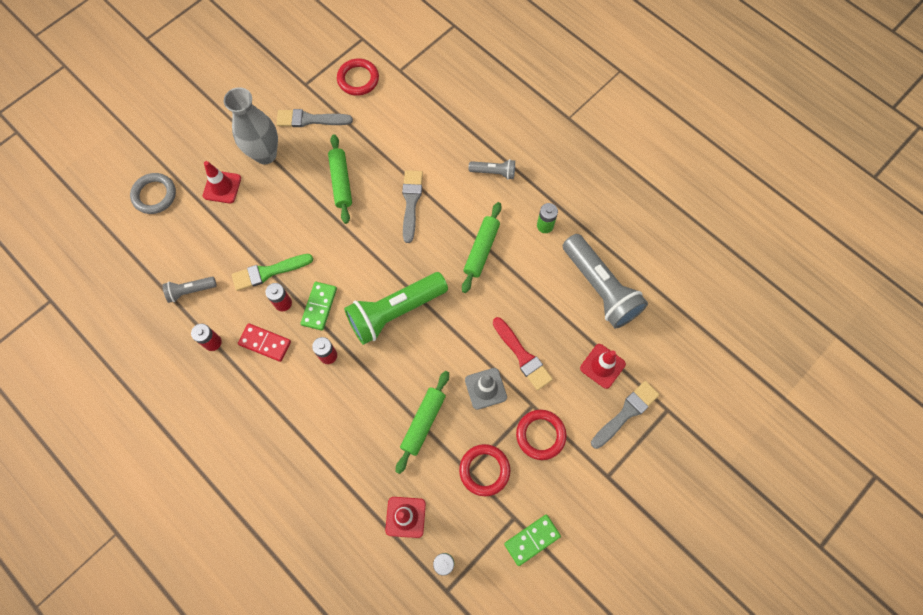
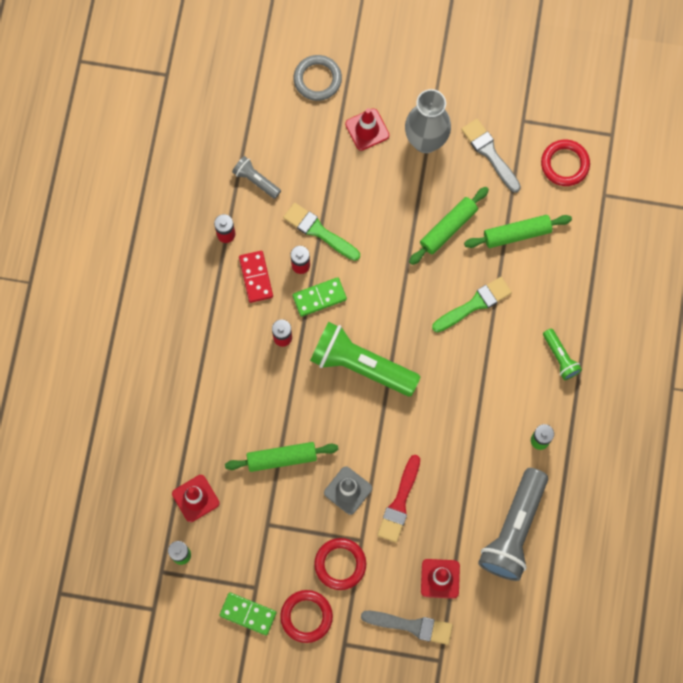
camera: 55 degrees right, 5 degrees up
grey brush [402,170,423,243] -> green brush [432,277,512,333]
red ring [459,444,510,496] -> red ring moved to [280,590,333,643]
green rolling pin [462,202,502,293] -> green rolling pin moved to [464,215,572,248]
grey flashlight [469,159,515,180] -> green flashlight [543,328,582,380]

